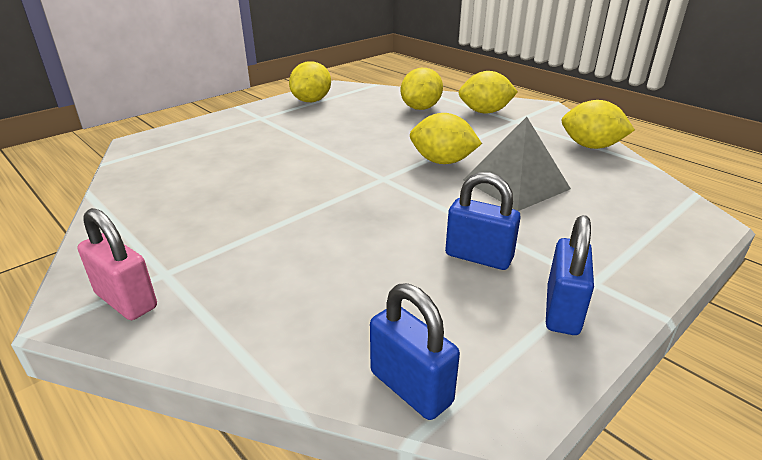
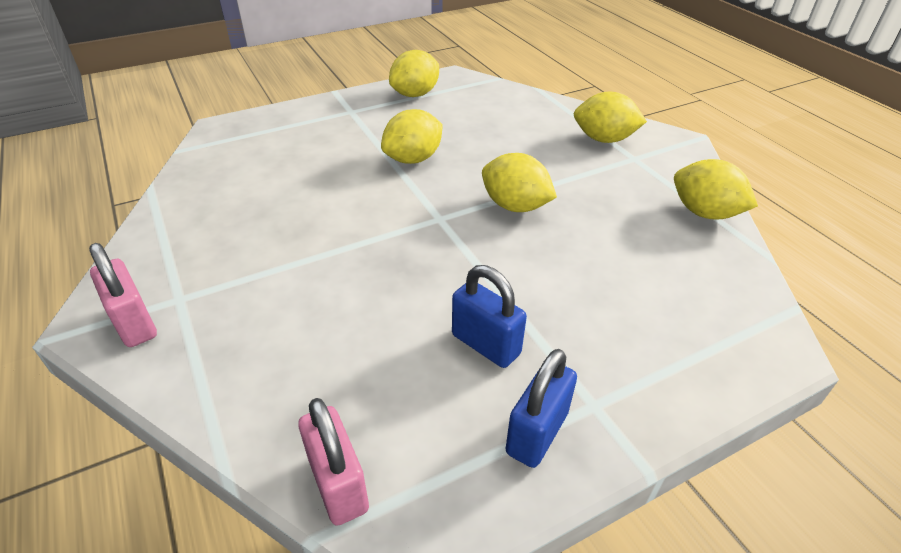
camera: 15 degrees right, 10 degrees up
blue padlock [370,283,460,420] -> pink padlock [298,398,369,526]
yellow lemon [401,68,443,110] -> yellow lemon moved to [381,109,443,164]
grey pyramid [463,117,571,211] -> none

